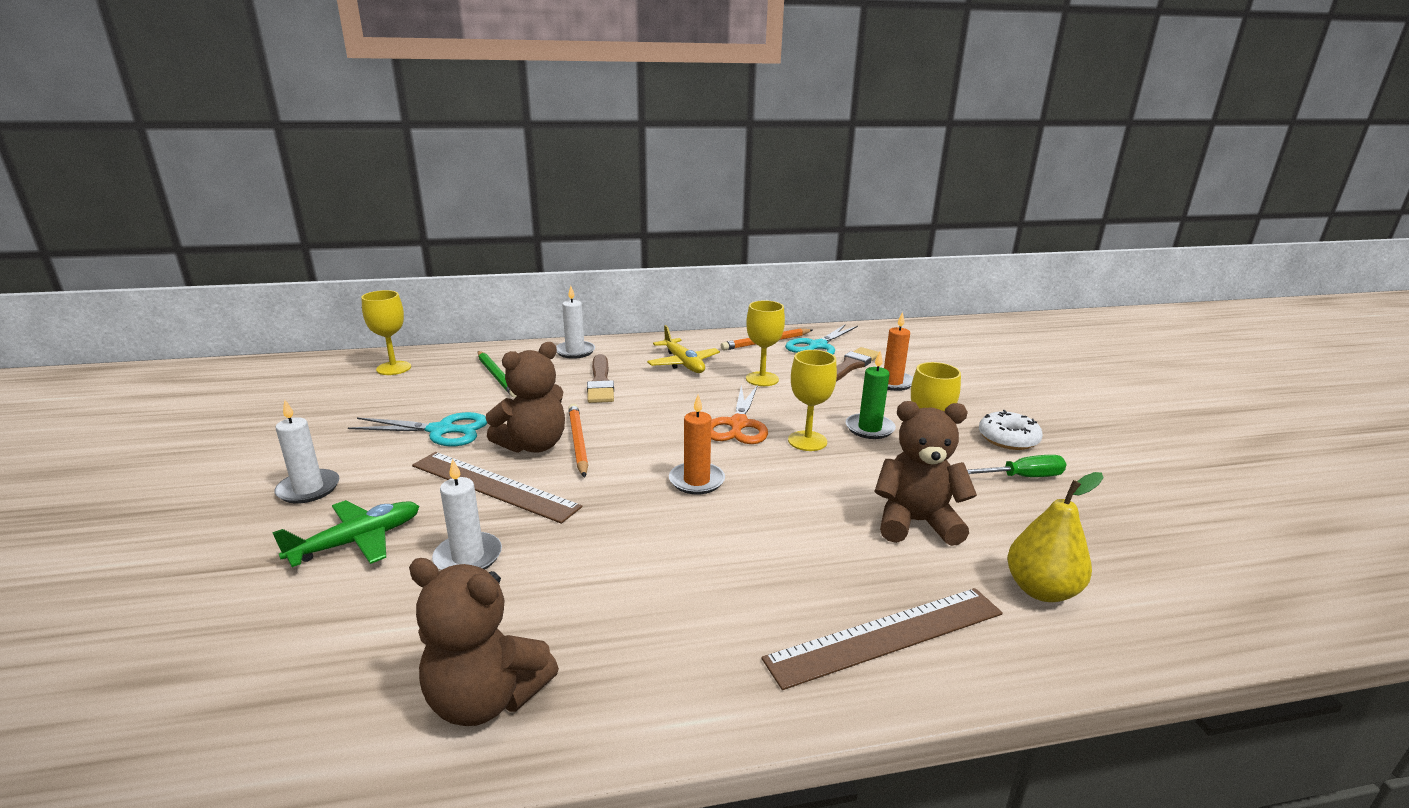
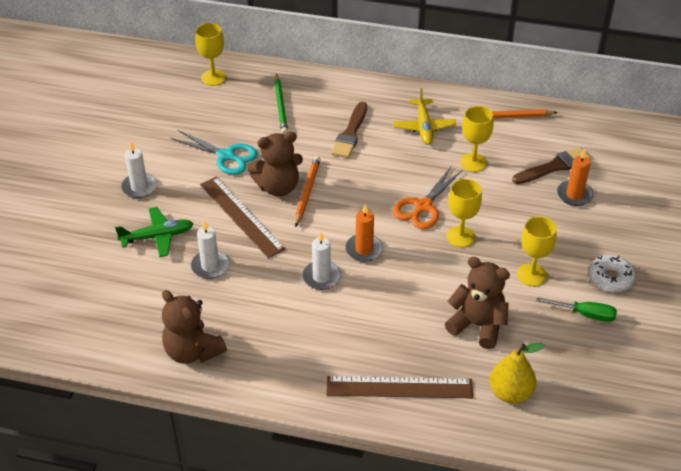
camera: 25 degrees right, 20 degrees up
white candle [556,286,595,359] -> white candle moved to [302,232,341,290]
turquoise scissors [785,324,858,354] -> none
green candle [845,350,896,439] -> none

